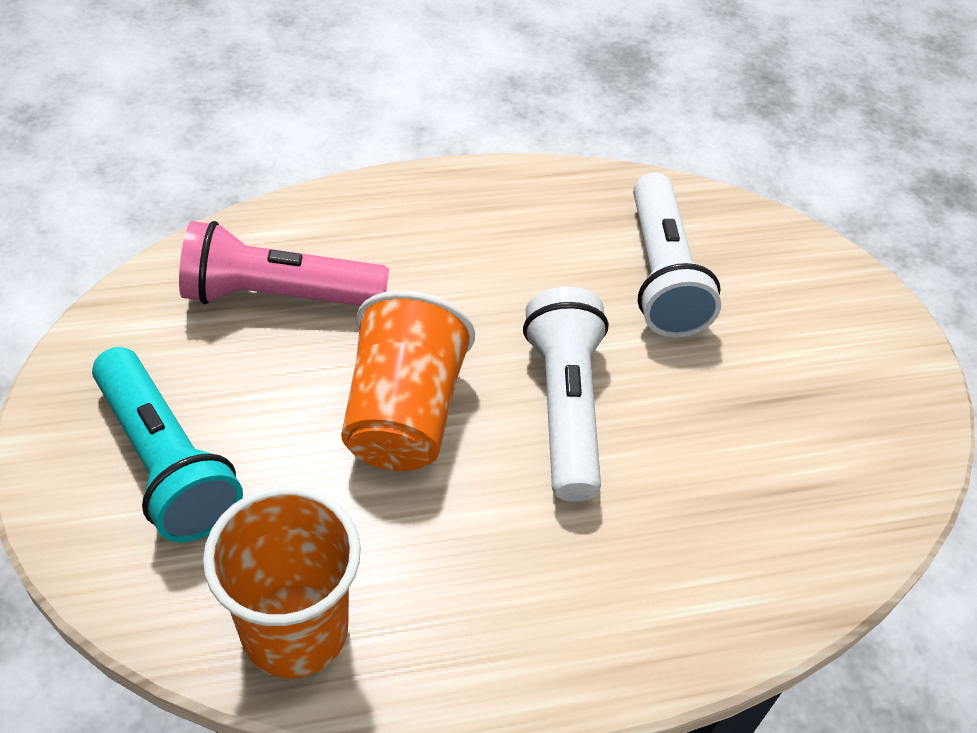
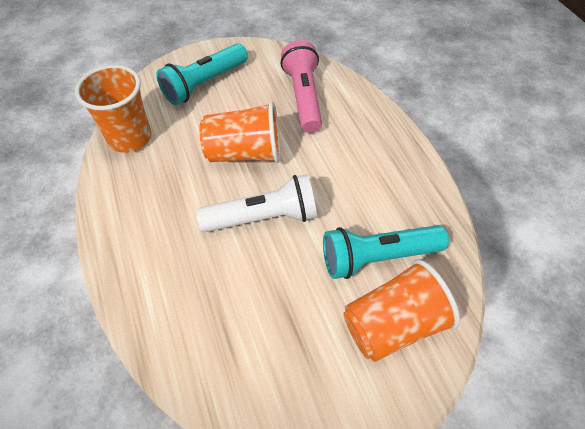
camera: 85 degrees right, 5 degrees up
white flashlight [633,173,721,337] -> turquoise flashlight [323,225,449,279]
none -> orange cup [343,260,460,362]

